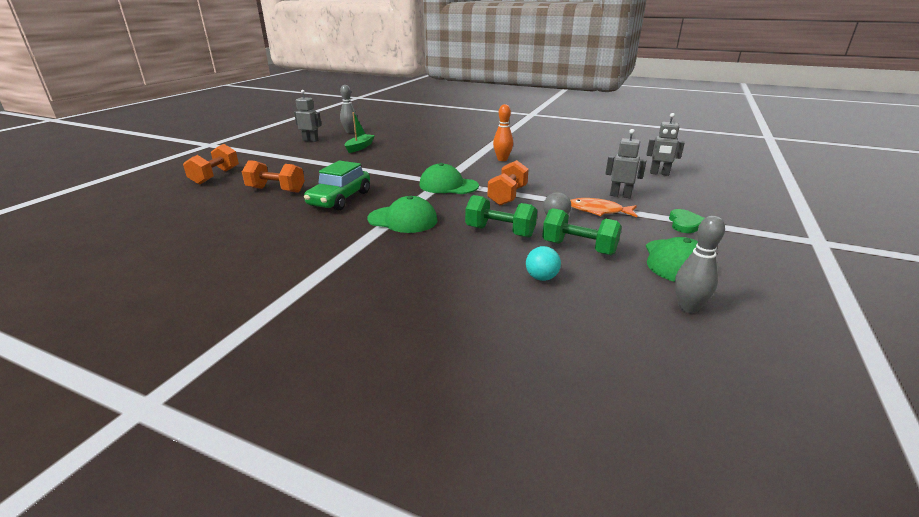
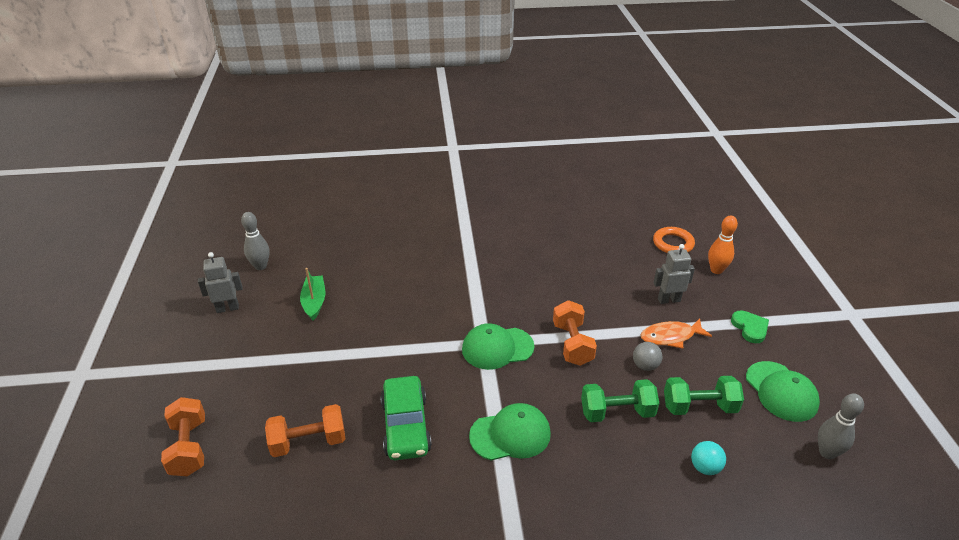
camera: 30 degrees left, 10 degrees up
orange bowling pin [493,104,513,161] -> orange bowling pin moved to [708,216,738,274]
grey robot [646,113,684,176] -> orange ring [653,227,695,253]

